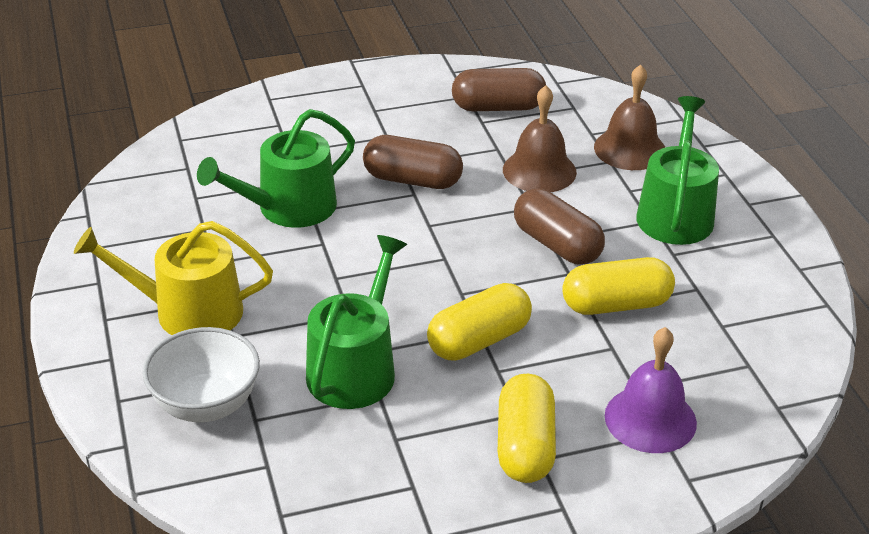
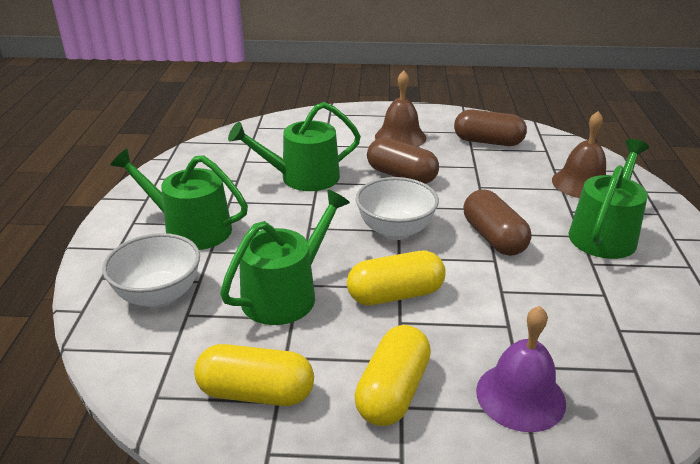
camera: 20 degrees right, 5 degrees down
yellow watering can [74,221,273,335] -> green watering can [110,149,248,250]
brown bell [503,85,577,192] -> brown bell moved to [375,70,426,147]
yellow capsule [562,257,675,315] -> yellow capsule moved to [194,344,314,406]
none -> white bowl [356,177,439,240]

